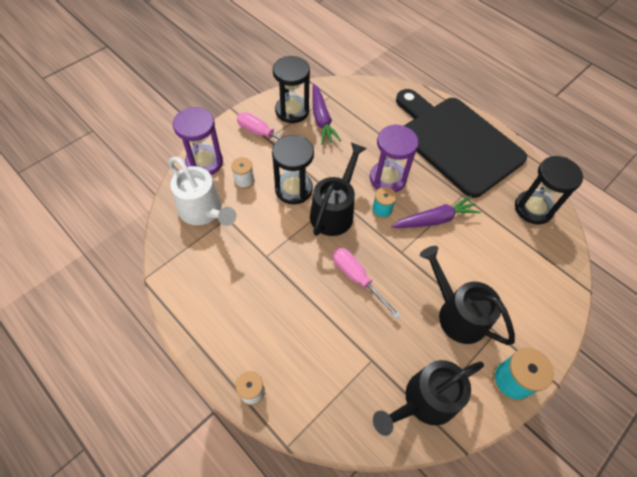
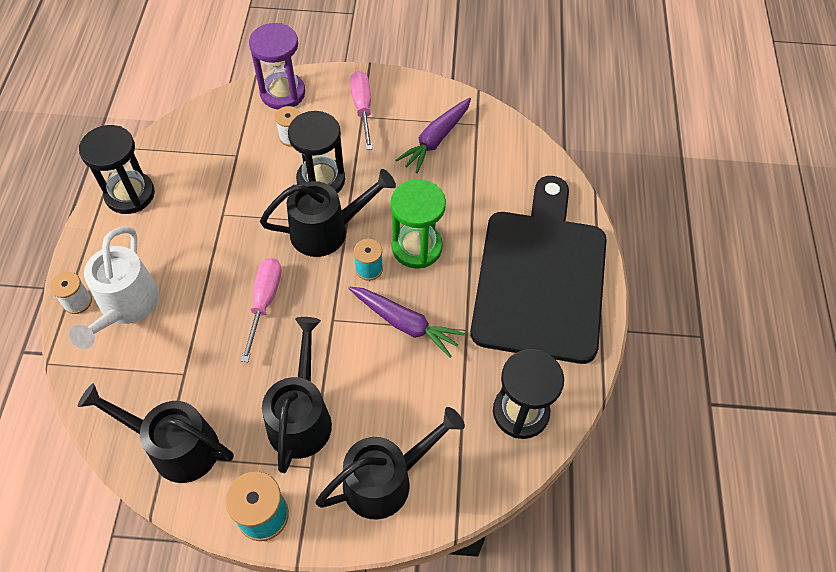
camera: 50 degrees right, 0 degrees up
white watering can [168,157,236,226] -> white watering can moved to [69,226,159,349]
black hourglass [273,56,310,123] -> black hourglass moved to [79,125,155,214]
purple hourglass [370,124,419,193] -> green hourglass [391,179,446,269]
none -> black watering can [315,407,465,520]

